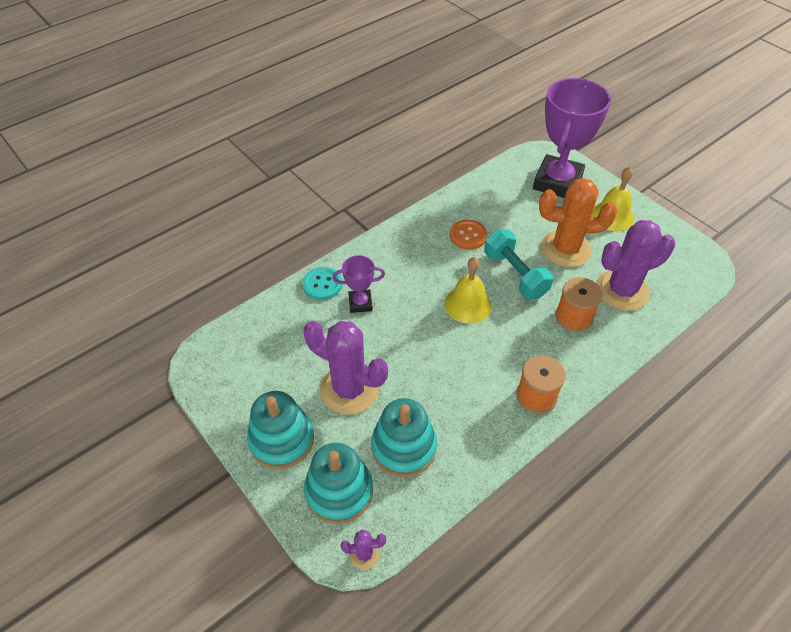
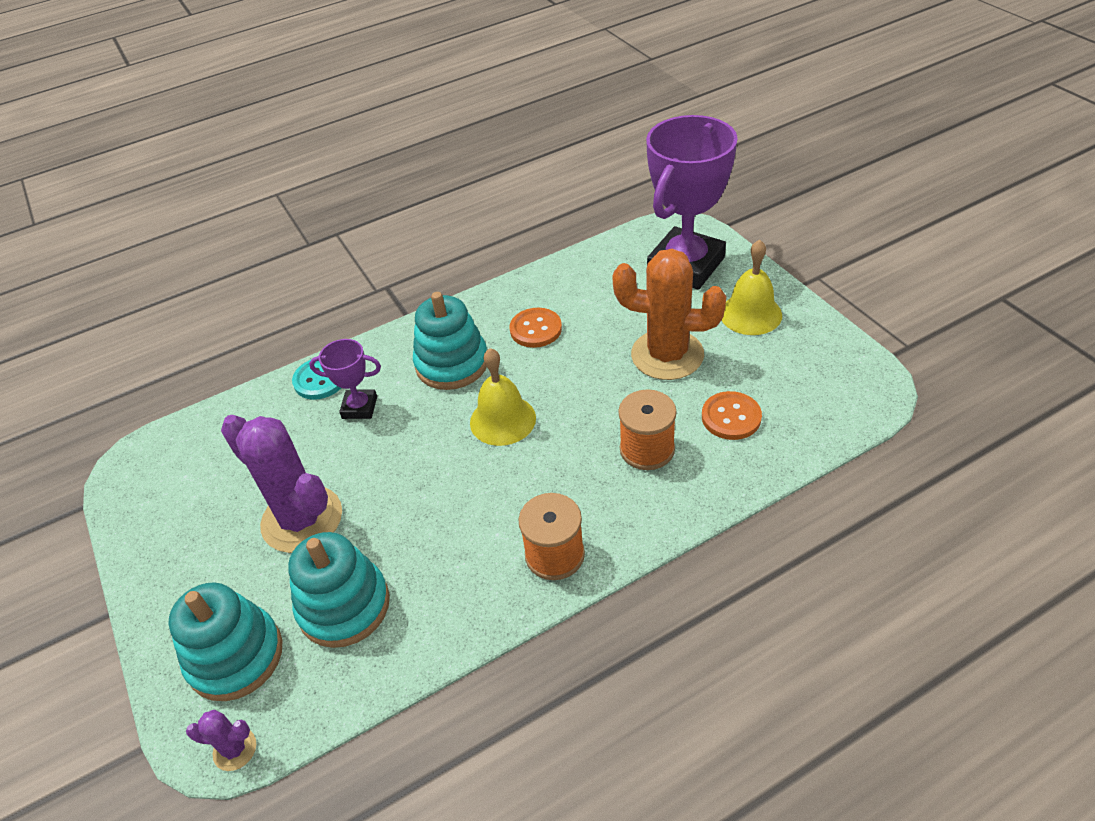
camera: 15 degrees right, 5 degrees down
turquoise stacking toy [247,391,314,469] -> turquoise stacking toy moved to [413,292,487,390]
turquoise dumbbell [484,229,553,299] -> none
purple cactus [596,220,675,311] -> orange button [702,391,762,440]

